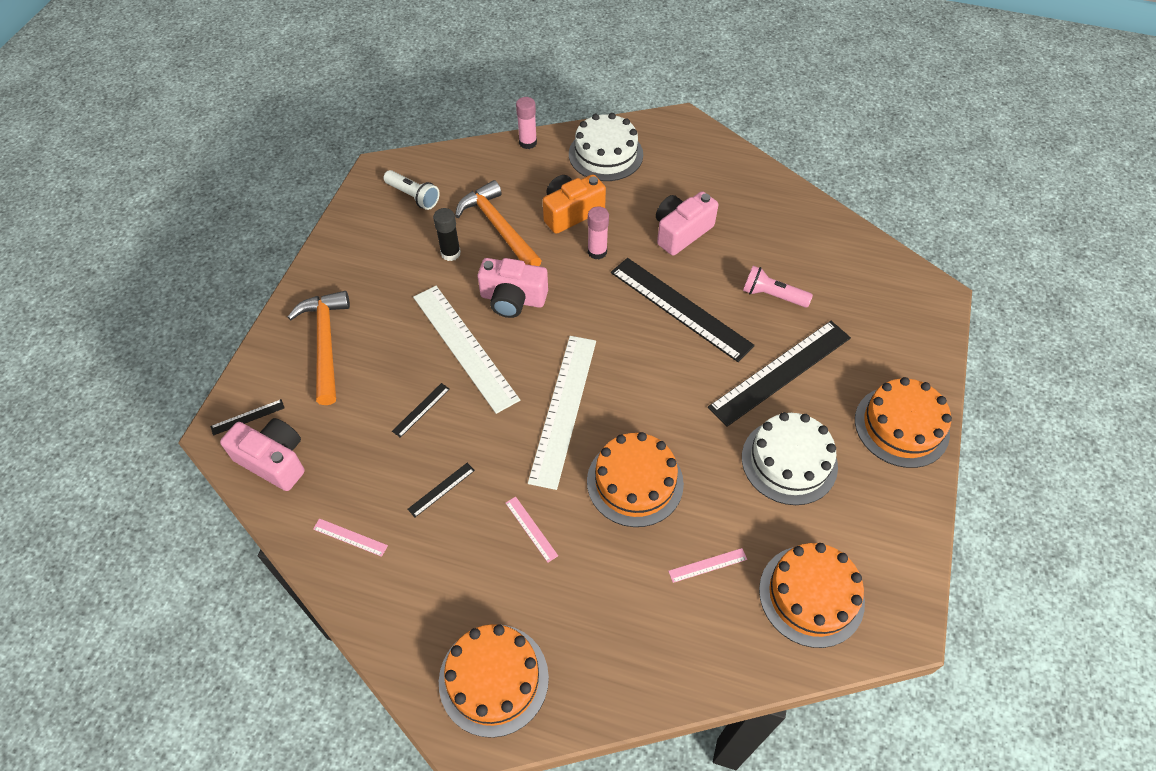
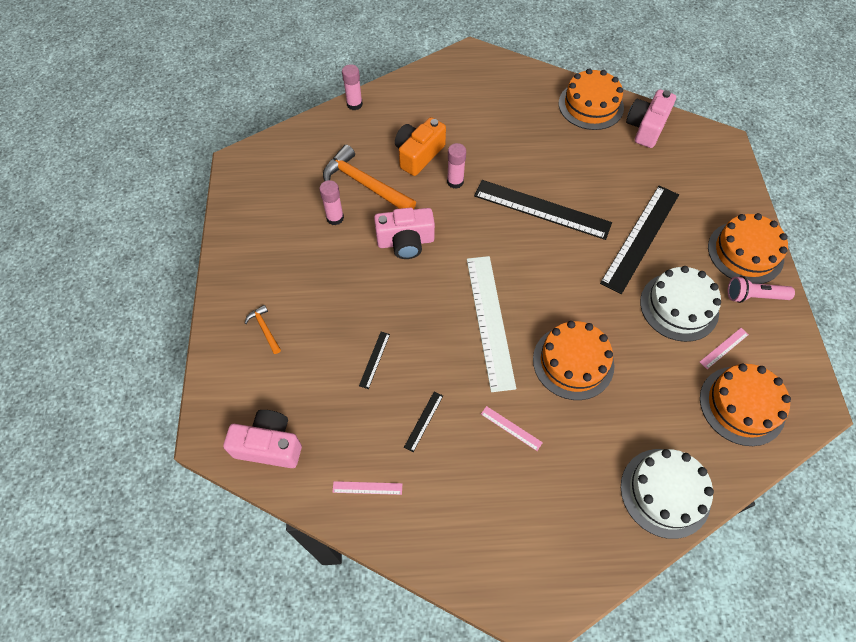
camera: 20 degrees left, 5 degrees up
black ruler [210,399,284,436] -> none
orange hammer [288,291,350,405] -> orange hammer [245,305,281,354], size x0.47
white flashlight [383,170,440,210] -> none
white ruler [413,286,520,414] -> none
black glue stick [433,208,461,261] -> pink glue stick [319,180,344,225]
orange cake [439,624,549,738] -> orange cake moved to [559,68,624,130]
white cake [569,113,643,181] -> white cake moved to [621,449,714,539]
pink camera [656,191,718,256] -> pink camera moved to [626,89,676,148]
pink ruler [668,548,747,583] -> pink ruler moved to [700,328,749,369]
pink flashlight [743,266,813,308] -> pink flashlight moved to [728,276,795,303]

